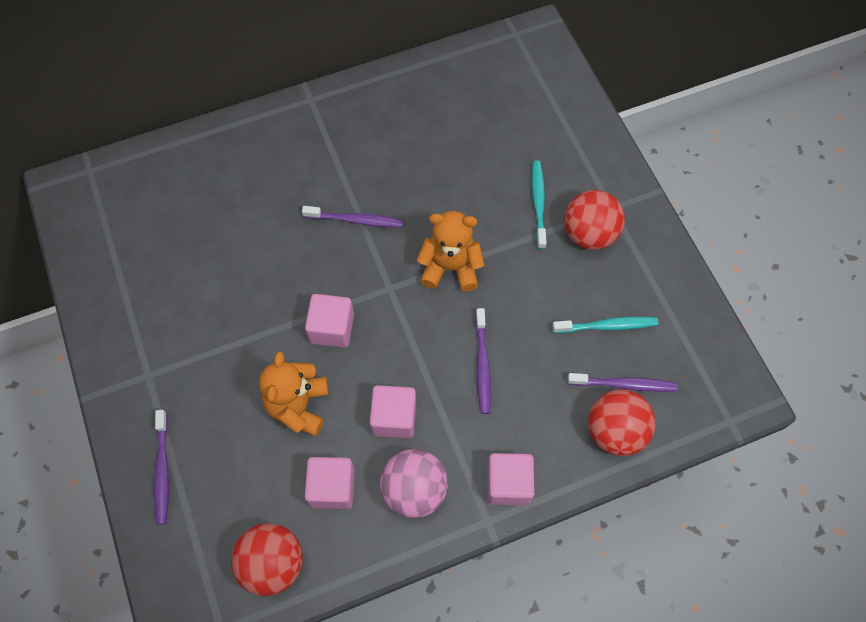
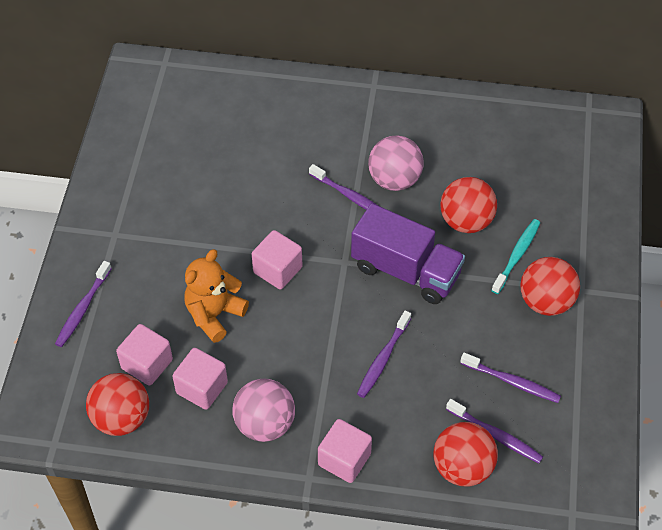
camera: 30 degrees right, 10 degrees down
pink cube [370,385,416,438] -> pink cube moved to [116,324,173,386]
orange teddy bear [417,211,485,292] -> purple truck [351,203,465,304]
turquoise toothbrush [552,316,658,333] -> purple toothbrush [460,353,561,403]
none -> pink ball [368,135,424,191]
none -> red ball [440,177,497,233]

